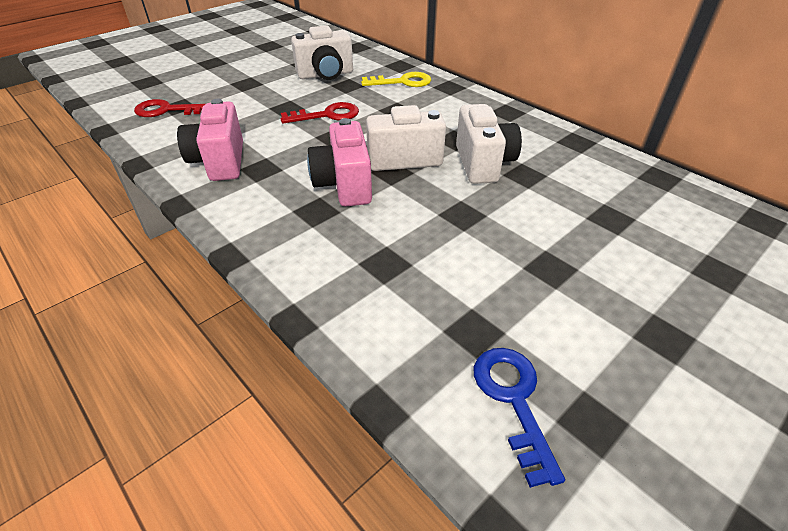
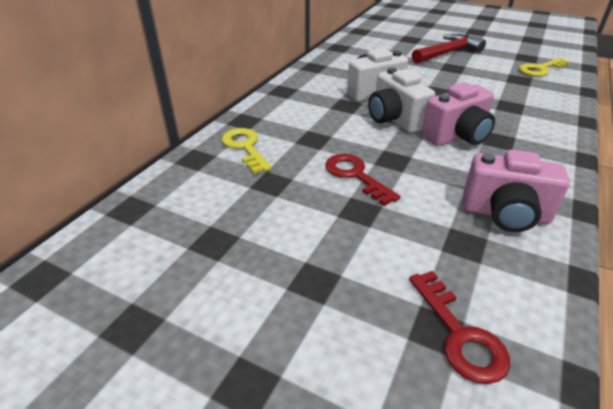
camera: 110 degrees left, 5 degrees down
pink camera [177,99,243,181] -> pink camera turned 45 degrees clockwise [463,149,570,232]
white camera [291,25,353,80] -> none
blue key [474,348,565,488] -> yellow key [519,58,570,77]
none -> red hammer [412,34,486,64]

